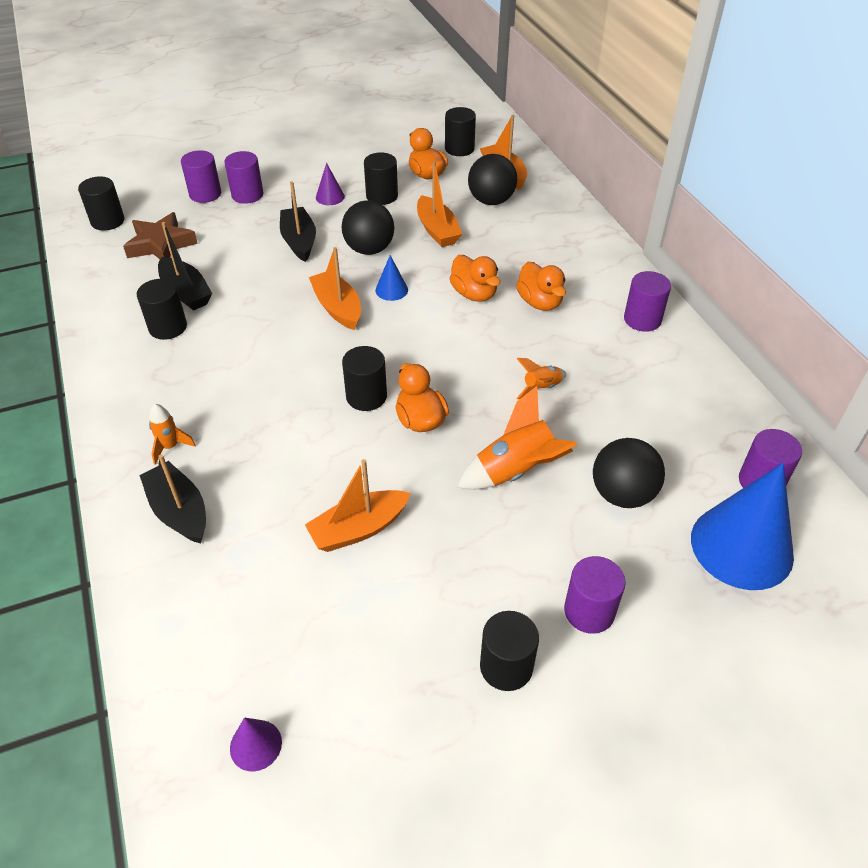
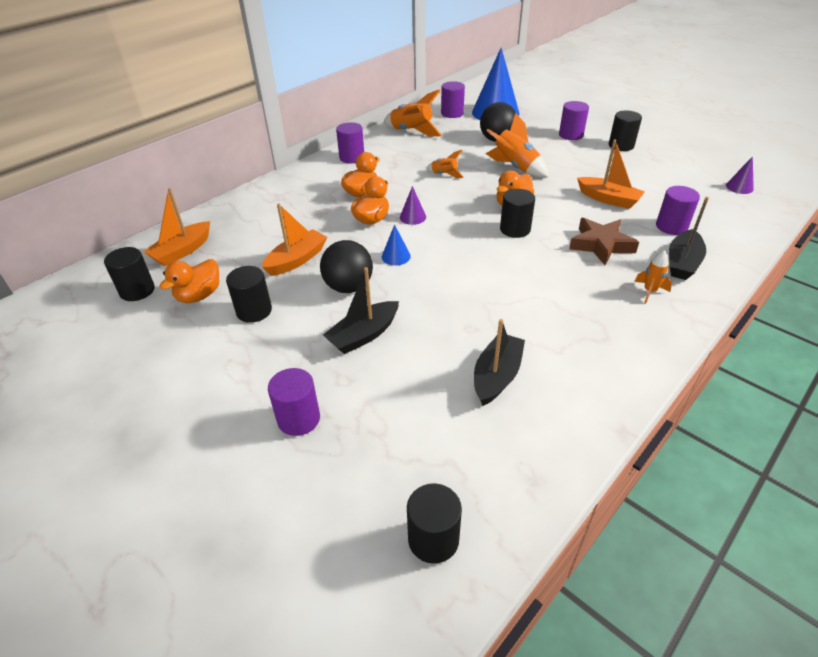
camera: 115 degrees left, 5 degrees down
brown star [123,212,198,259] -> brown star moved to [569,218,639,265]
black cylinder [137,279,187,340] -> none
purple cylinder [181,150,221,203] -> purple cylinder moved to [656,186,700,235]
orange boat [309,247,361,330] -> none
purple cone [316,163,345,205] -> purple cone moved to [400,186,426,225]
black ball [468,154,517,205] -> none
none -> orange rocket [383,90,442,137]

